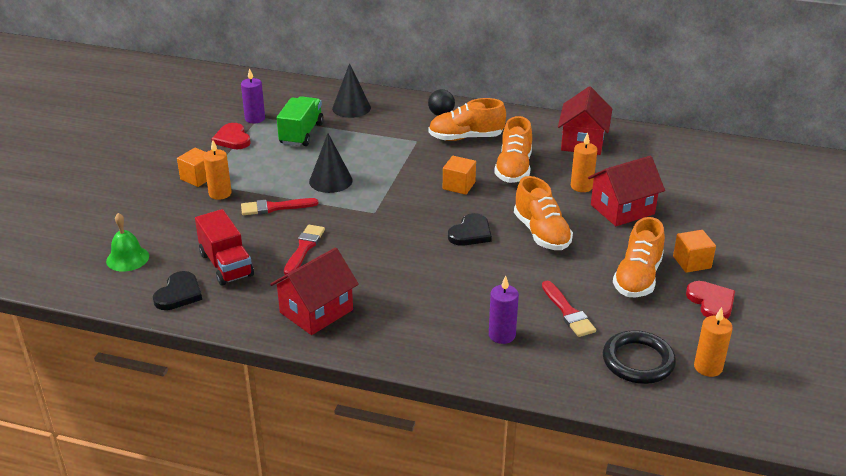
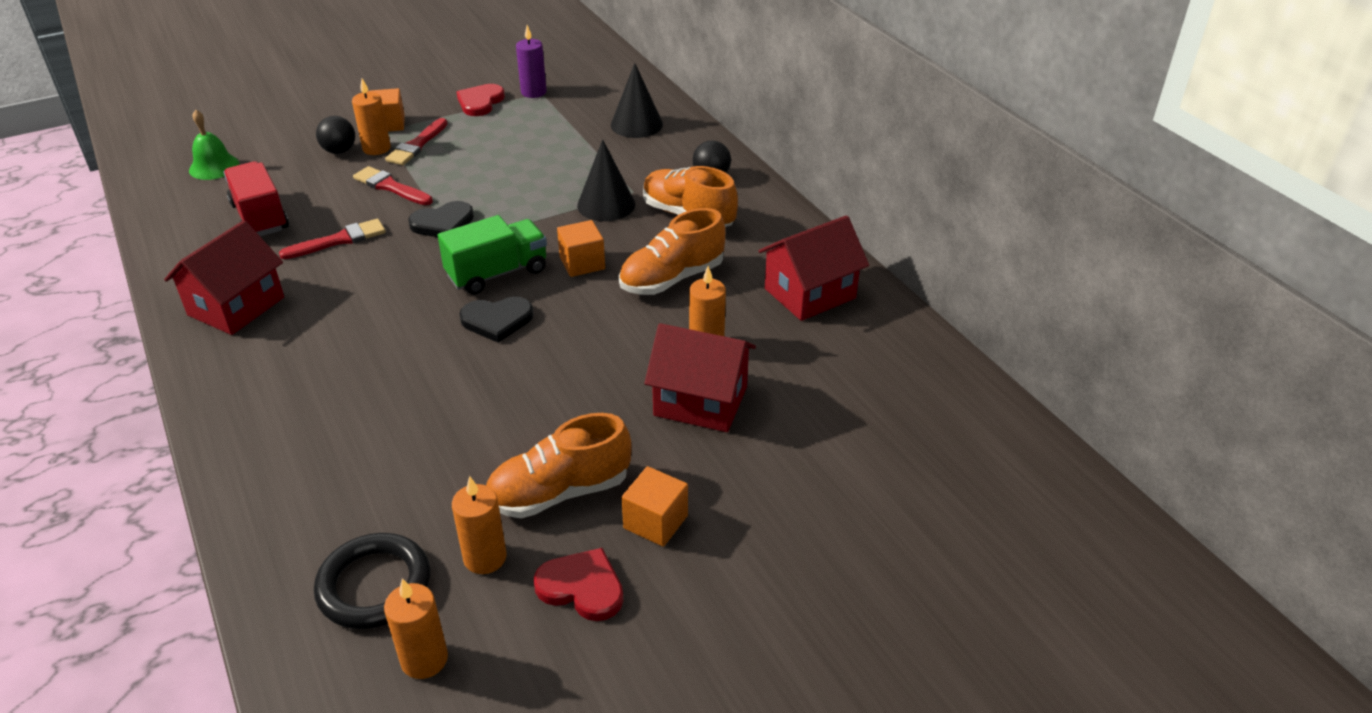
camera: 45 degrees right, 5 degrees up
black heart [153,271,202,310] -> black heart moved to [408,201,474,237]
red truck [195,209,254,286] -> red truck turned 135 degrees clockwise [224,161,289,236]
red house [270,247,359,335] -> red house turned 60 degrees counterclockwise [164,220,284,335]
green truck [277,96,324,146] -> green truck moved to [438,215,547,295]
black cone [309,134,353,193] -> black cone moved to [577,139,635,221]
purple candle [489,276,519,344] -> none
orange shoe [514,176,573,250] -> none
red brush [542,281,596,337] -> red brush moved to [385,118,448,165]
red heart [686,281,735,319] -> red heart turned 90 degrees counterclockwise [534,548,624,621]
none -> black ball [316,116,355,154]
none -> orange candle [452,476,507,574]

